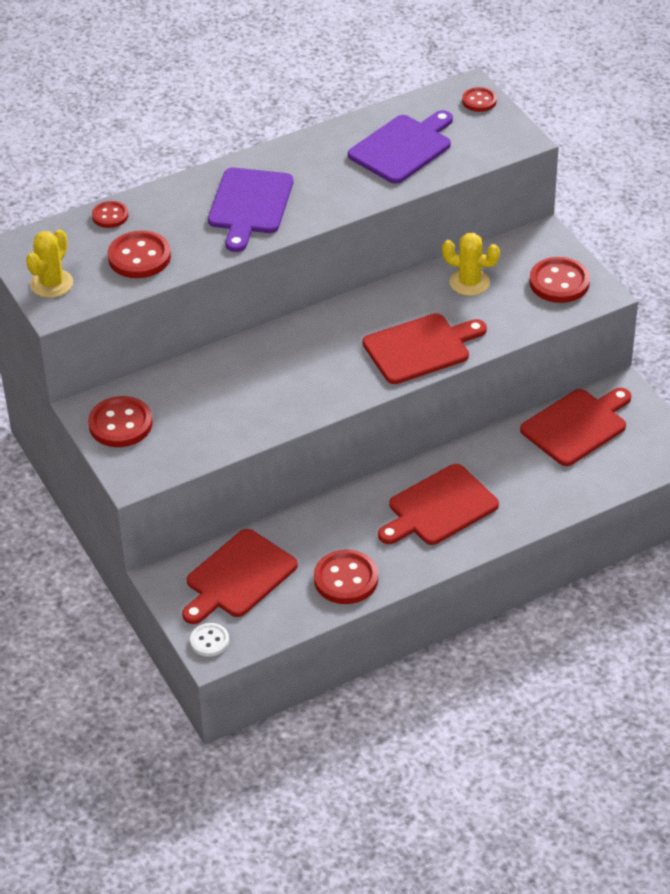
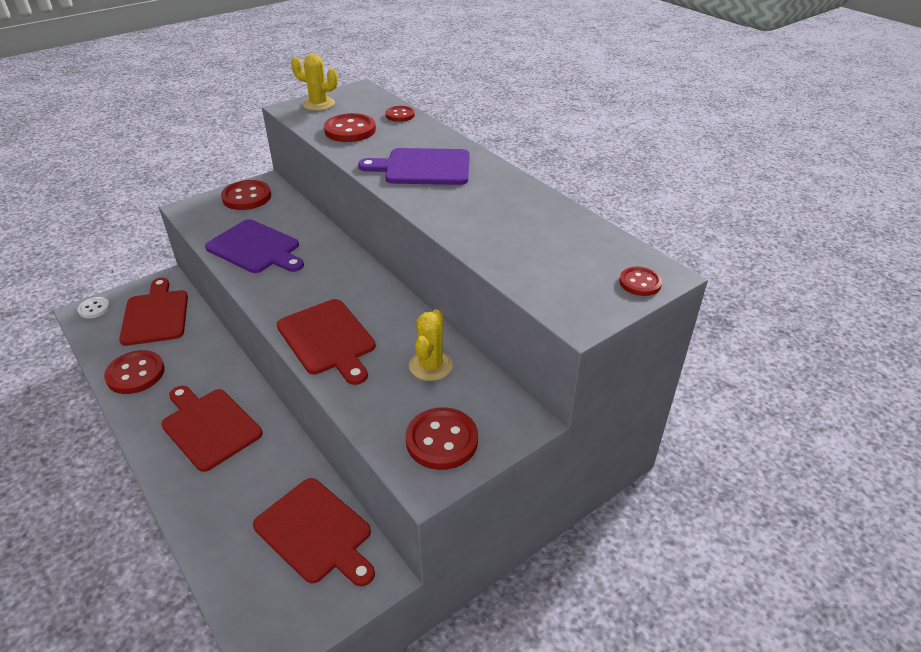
camera: 80 degrees right, 5 degrees down
red cutting board [182,529,298,624] -> red cutting board turned 45 degrees clockwise [119,278,188,346]
purple cutting board [348,110,453,184] -> purple cutting board moved to [205,219,304,273]

